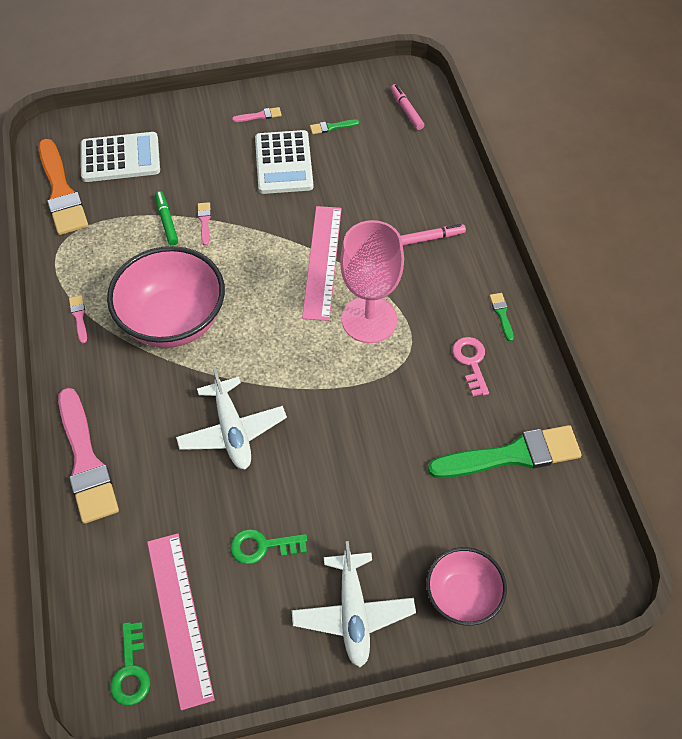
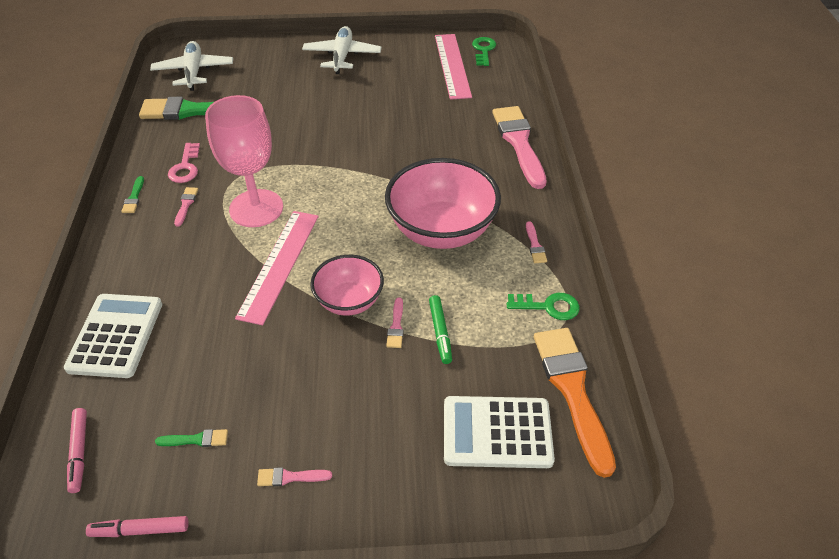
camera: 170 degrees left, 10 degrees down
white plane [176,367,287,469] -> white plane moved to [150,41,233,91]
green key [230,529,307,564] -> green key moved to [507,293,580,320]
white calculator [255,130,313,194] -> white calculator moved to [64,294,162,378]
pink marker [401,224,466,246] -> pink marker moved to [86,516,189,537]
pink bowl [426,547,507,626] -> pink bowl moved to [310,255,384,316]
none -> pink brush [174,187,198,227]

